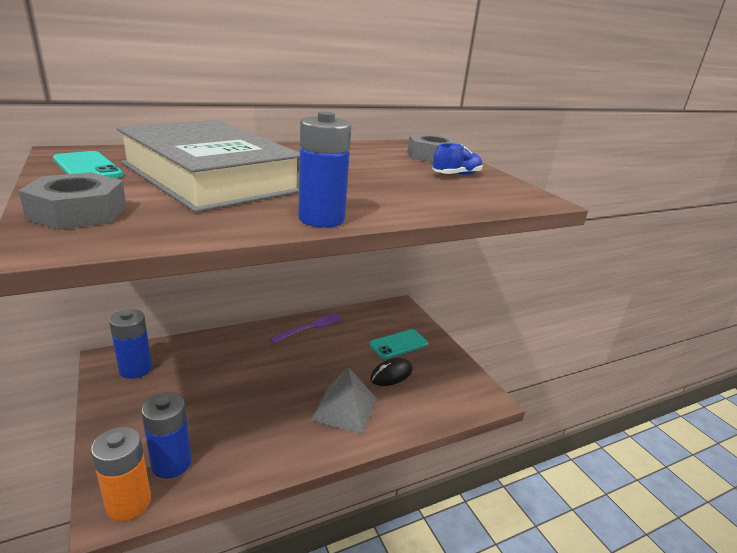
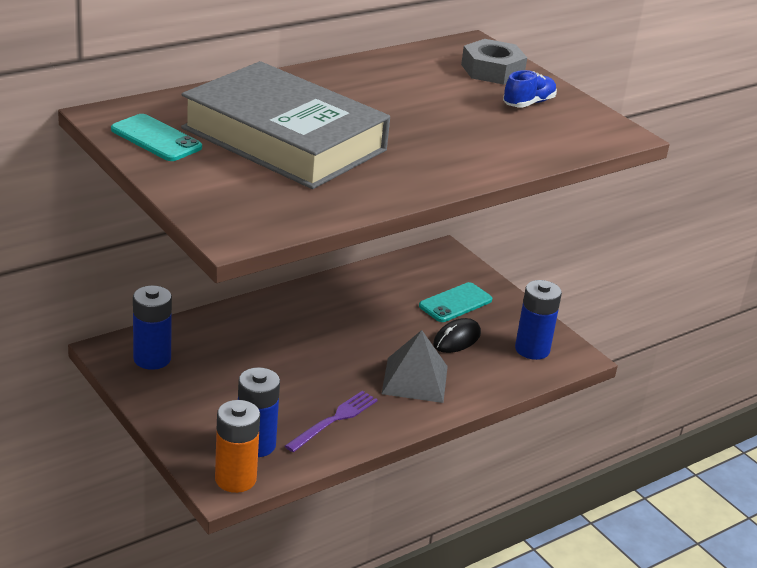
camera: 10 degrees left, 5 degrees up
grey nut [18,172,126,230] -> none
purple fork [270,313,343,343] -> purple fork moved to [285,391,378,452]
blue battery [298,112,351,228] -> blue battery moved to [515,280,562,360]

